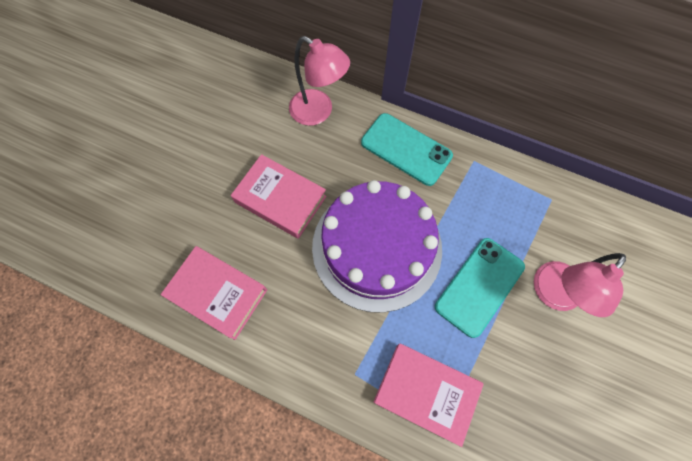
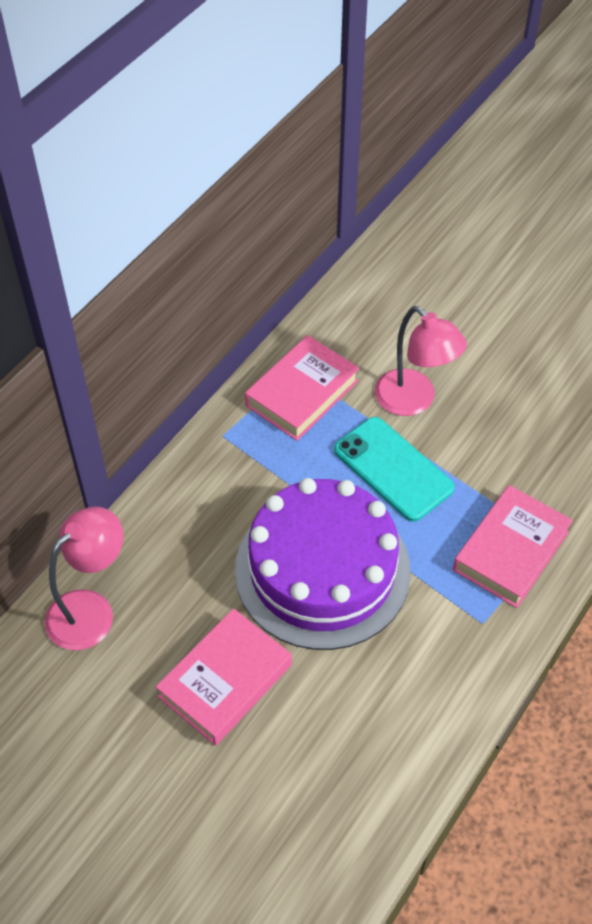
camera: 80 degrees left, 15 degrees down
pink book [161,246,267,340] -> pink book moved to [245,335,359,441]
turquoise phone [361,113,453,186] -> none

